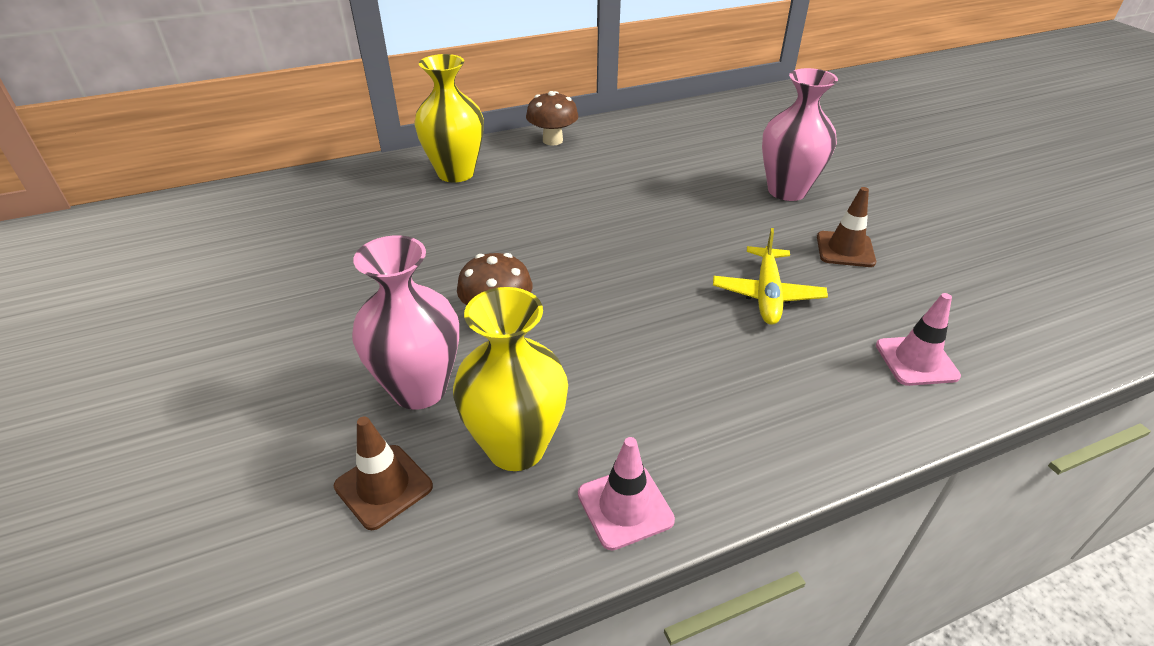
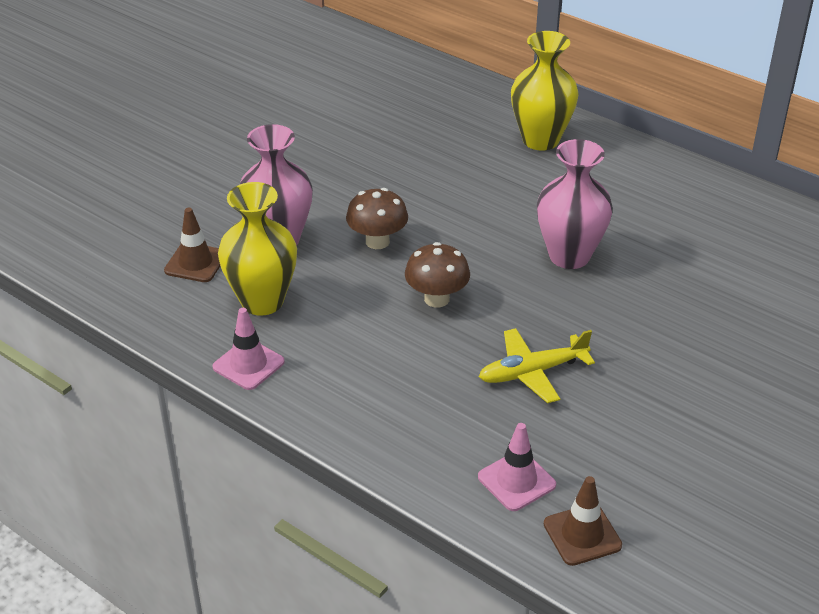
camera: 60 degrees right, 0 degrees up
brown mushroom [526,91,579,146] -> brown mushroom moved to [405,242,470,307]
pink vase [762,68,838,201] -> pink vase moved to [537,139,613,269]
brown traffic cone [817,187,876,267] -> brown traffic cone moved to [544,476,622,566]

